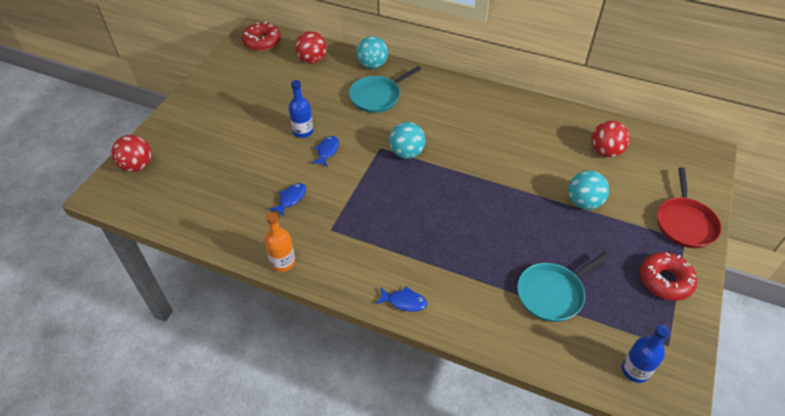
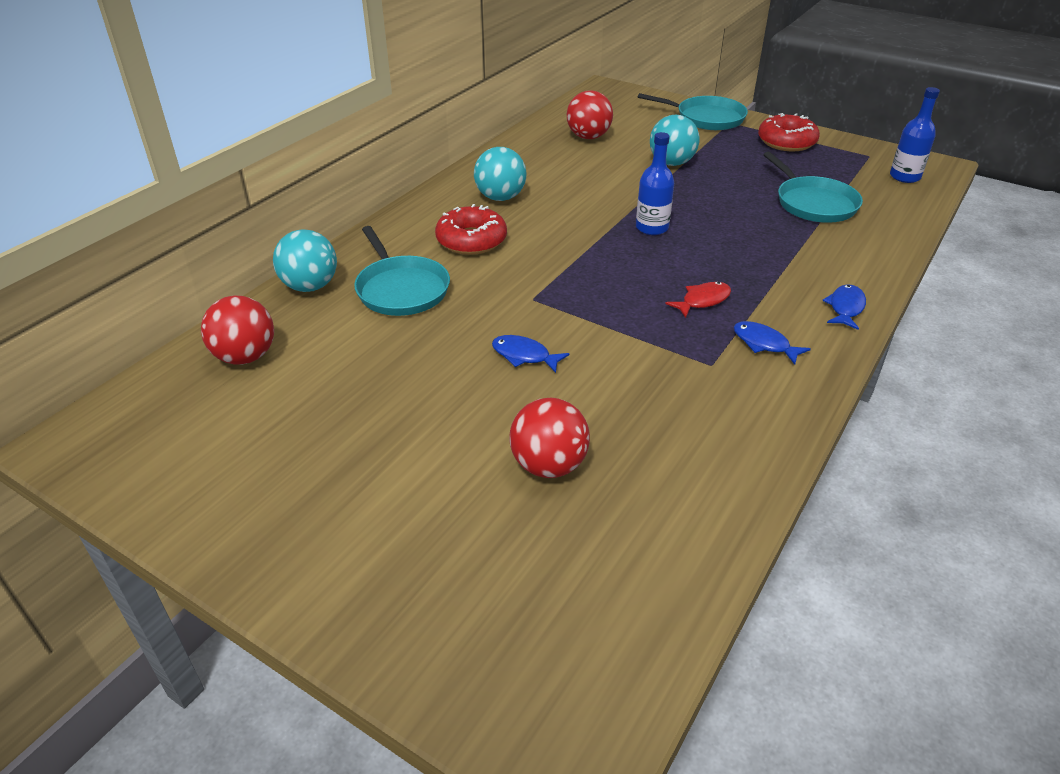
camera: 80 degrees left, 10 degrees down
red ball [111,135,152,172] -> red ball moved to [509,398,590,478]
red donut [242,22,281,51] -> red donut moved to [435,204,507,255]
orange bottle [264,212,295,272] -> none
blue fish [269,183,306,217] -> blue fish moved to [734,321,811,365]
blue bottle [289,80,314,138] -> blue bottle moved to [636,132,674,235]
turquoise ball [389,122,425,159] -> turquoise ball moved to [474,147,526,201]
red pan [657,167,721,248] -> turquoise pan [638,93,748,130]
none -> red fish [665,282,731,318]

